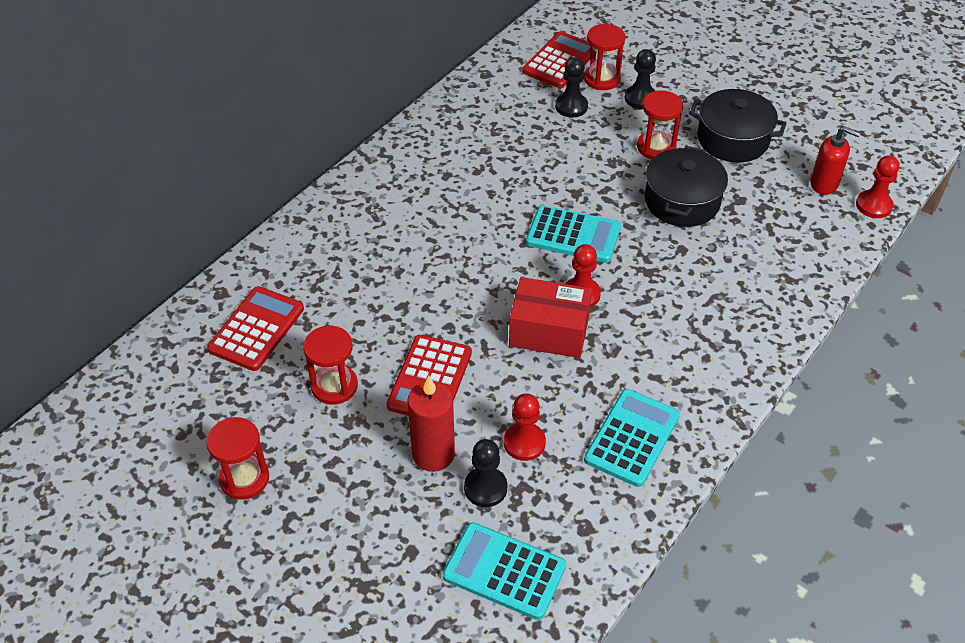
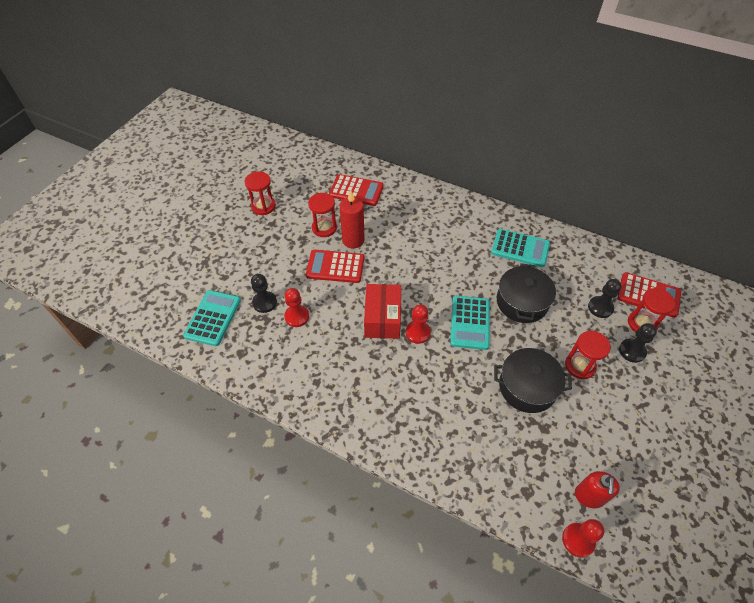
camera: 80 degrees right, 5 degrees up
red candle [407,376,455,472] -> red candle moved to [340,190,365,248]
turquoise calculator [584,389,680,487] -> turquoise calculator moved to [491,229,550,267]
black pot [689,89,787,162] -> black pot moved to [497,263,556,323]

